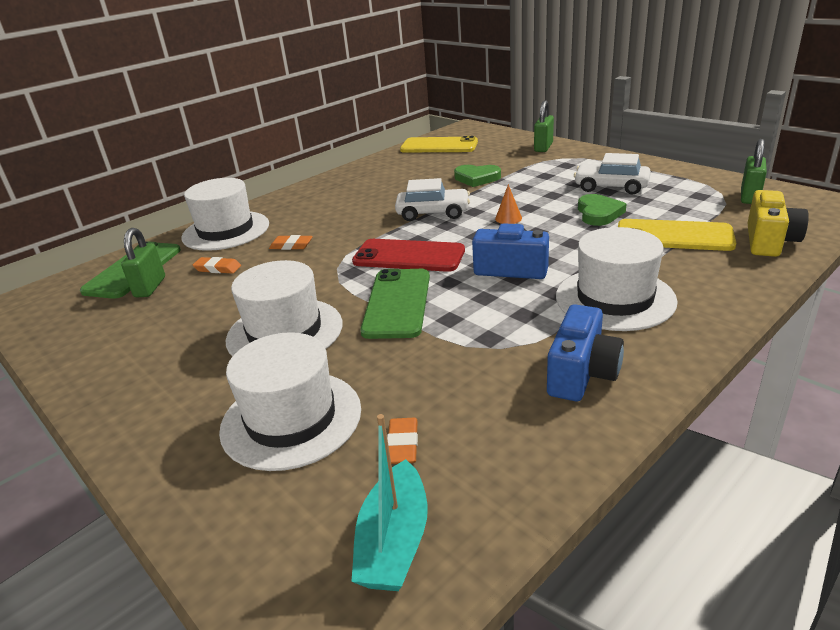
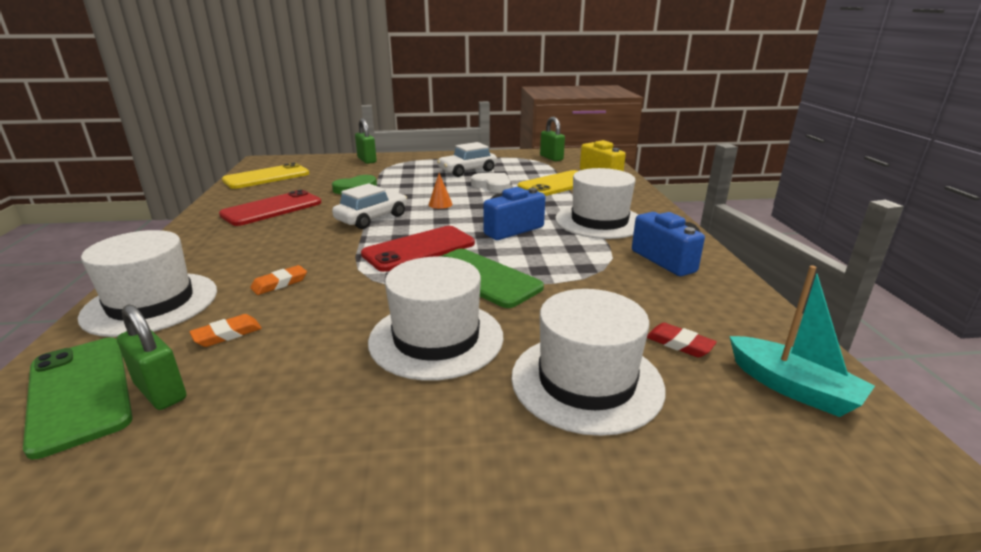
camera: 55 degrees left, 5 degrees down
orange eraser [387,418,418,464] -> red eraser [647,323,717,357]
green heart [578,194,626,226] -> white heart [471,173,511,193]
none -> red phone [219,190,322,226]

